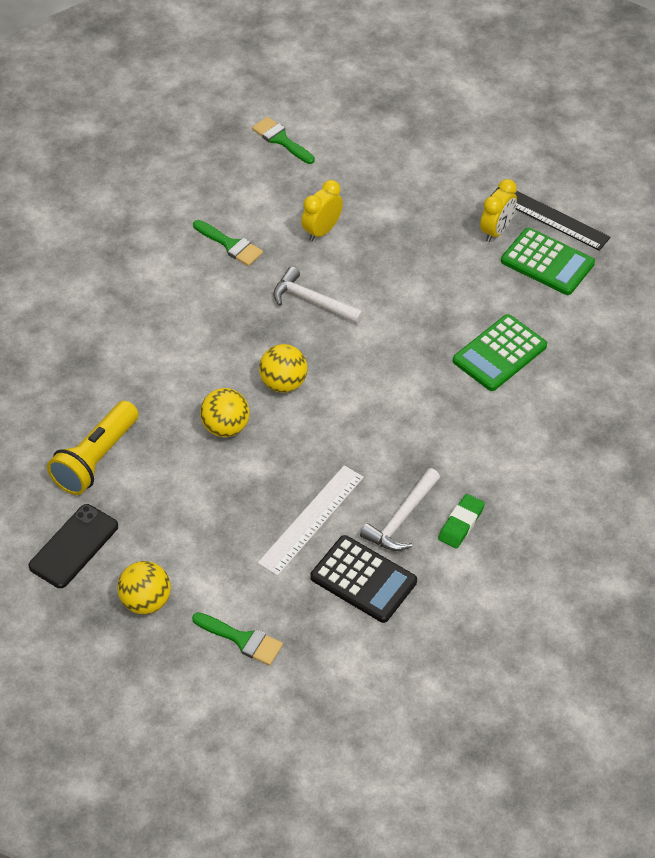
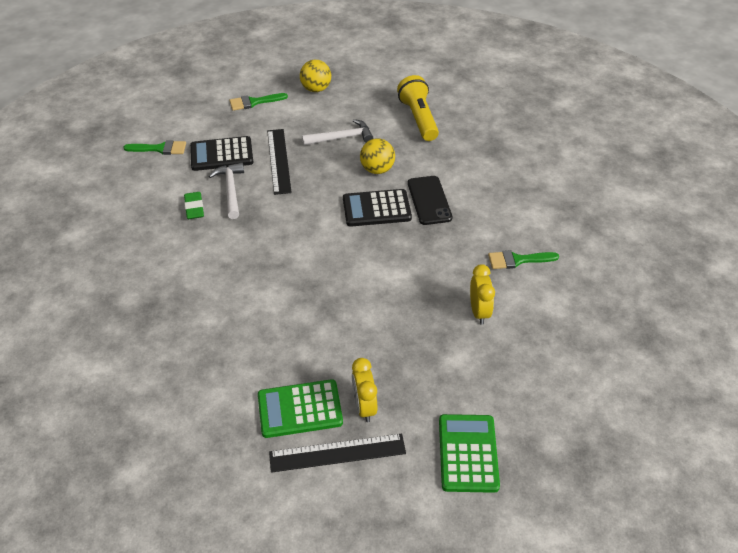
camera: 135 degrees right, 5 degrees down
black phone [28,504,118,588] -> black phone moved to [408,176,452,225]
green brush [252,117,315,164] -> green brush moved to [123,140,186,155]
white ruler [258,465,364,576] -> black ruler [267,129,292,195]
yellow ball [259,344,307,393] -> black calculator [343,189,412,227]
white hammer [273,267,364,324] -> white hammer moved to [302,119,373,145]
green calculator [453,314,547,391] -> green calculator moved to [439,414,500,493]

